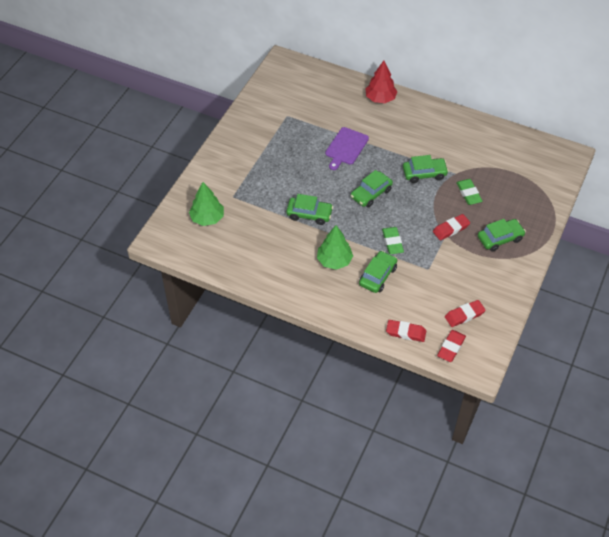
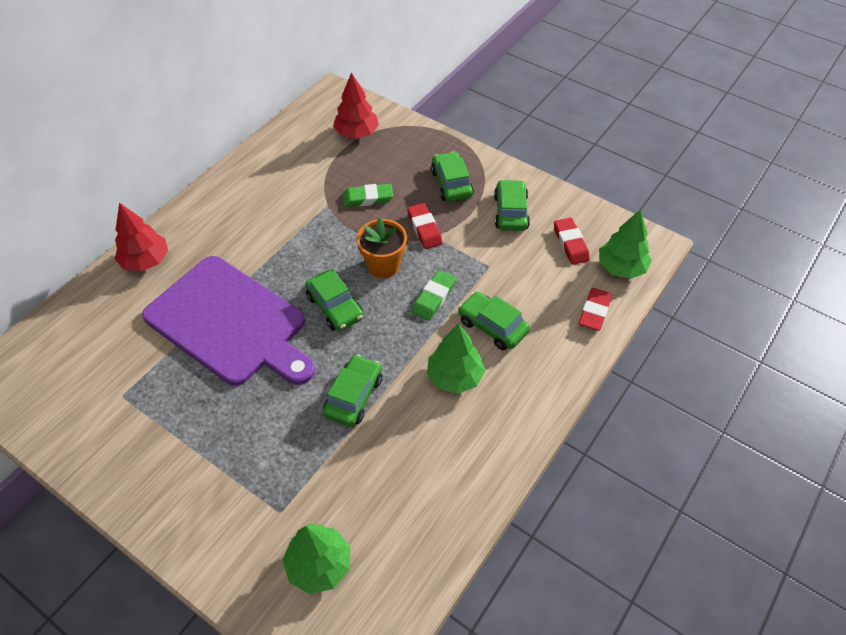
camera: 80 degrees left, 0 degrees up
purple cutting board [325,127,369,170] -> purple cutting board [142,256,315,386], size x2.01
green eraser [382,227,404,254] -> green eraser turned 60 degrees counterclockwise [412,270,456,321]
green car [403,155,449,183] -> green car moved to [494,179,530,231]
red eraser [437,330,466,362] -> green tree [599,209,652,279]
none -> red tree [333,72,379,139]
none -> orange flower pot [357,217,407,278]

